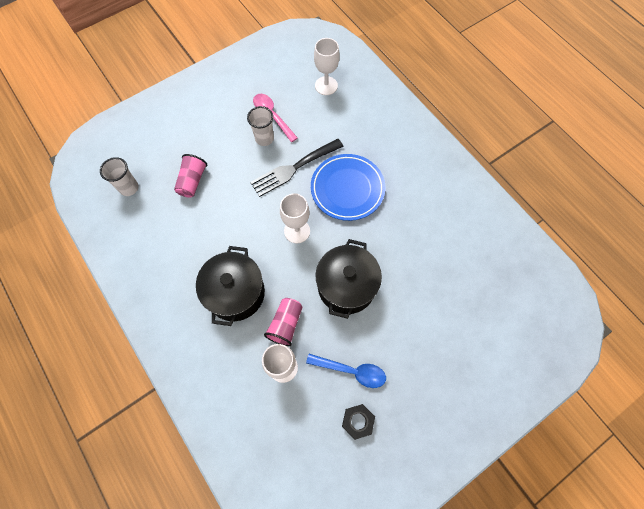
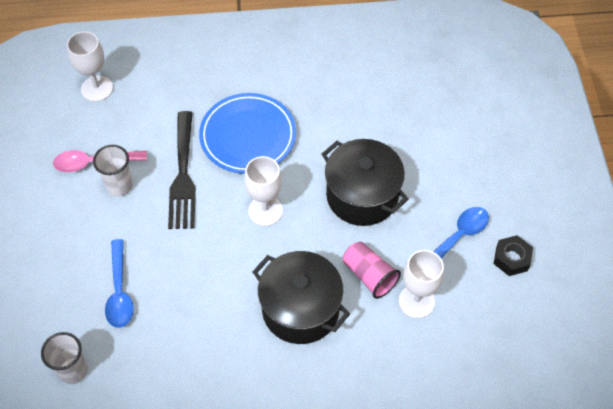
camera: 60 degrees left, 10 degrees down
pink cup [174,154,207,198] -> blue spoon [105,239,134,328]

